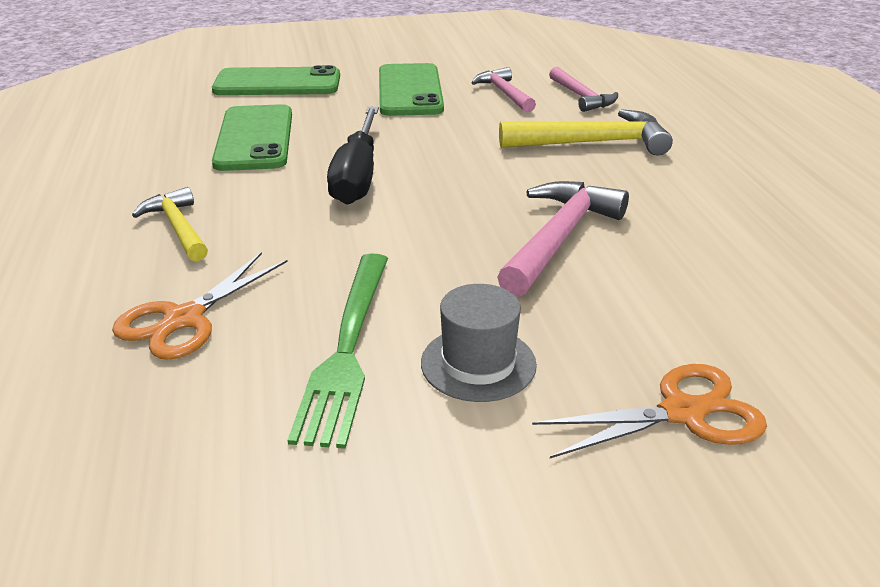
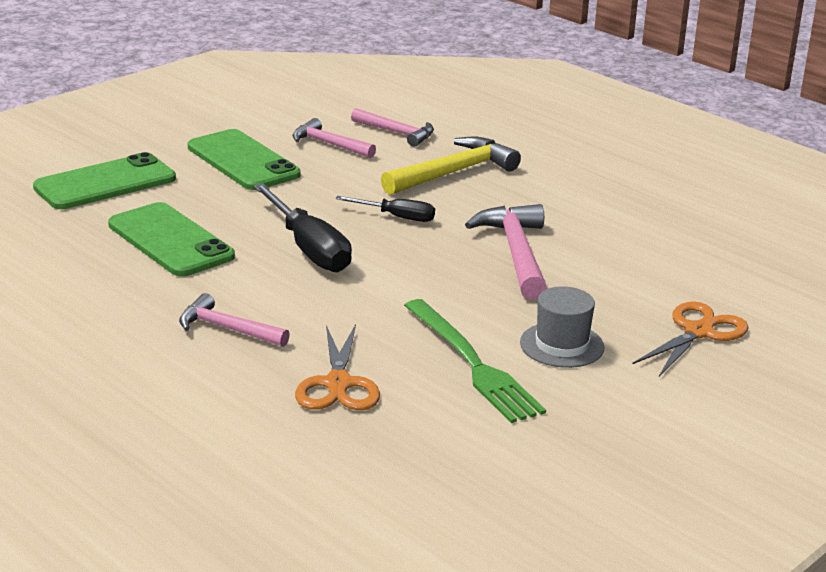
camera: 35 degrees left, 5 degrees down
yellow hammer [132,187,208,261] -> pink hammer [179,293,290,347]
none -> black screwdriver [335,196,435,222]

